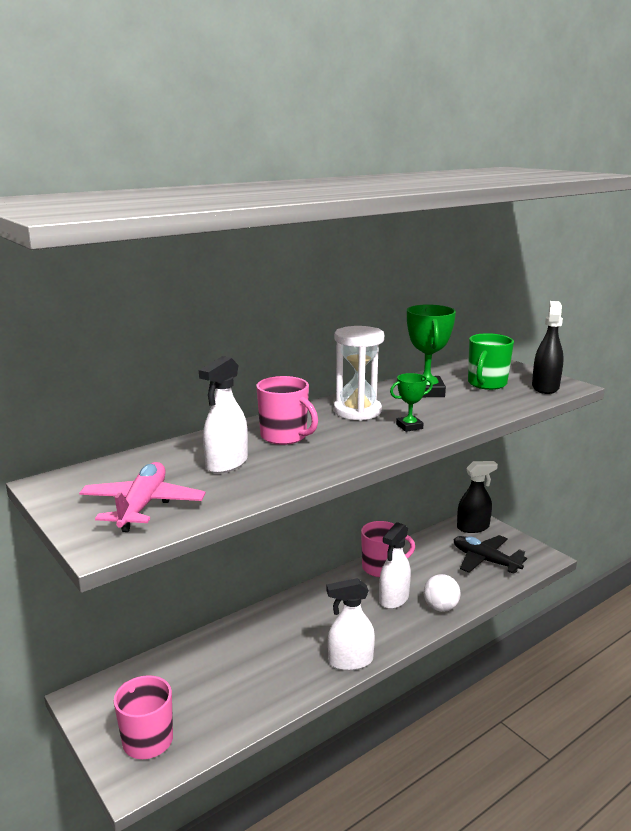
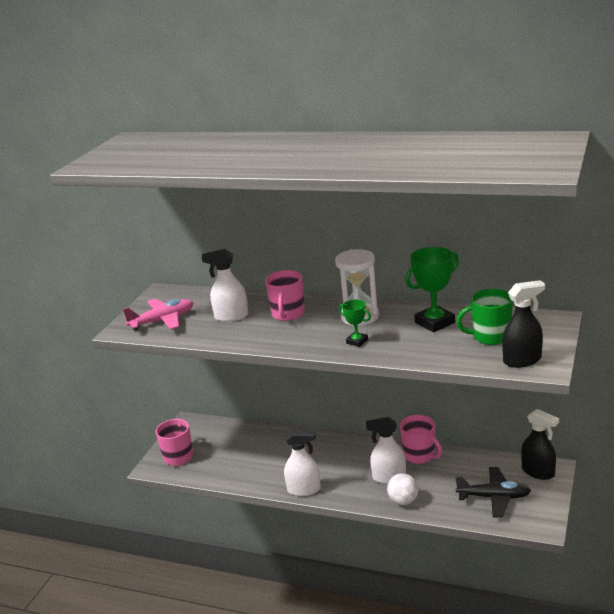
camera: 60 degrees right, 5 degrees up
white spray bottle [326,578,375,671] -> white spray bottle turned 135 degrees clockwise [284,429,321,496]
black plane [454,535,527,573] -> black plane turned 90 degrees clockwise [455,467,531,517]

